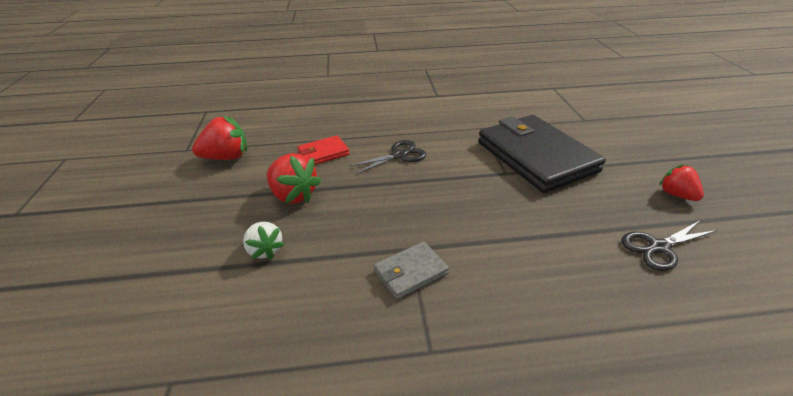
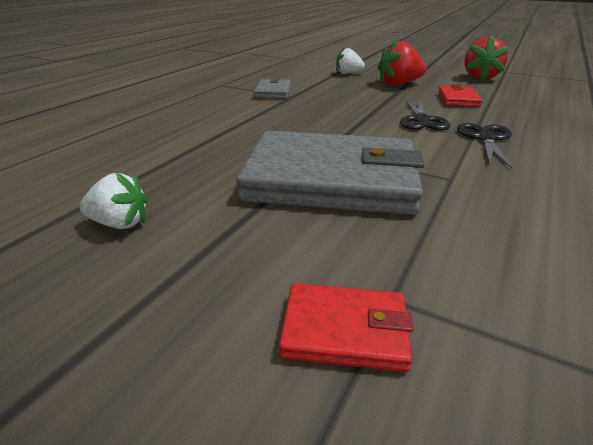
camera: 125 degrees right, 5 degrees down
black wallet [478,115,606,193] -> grey wallet [236,131,425,215]
black scissors [621,221,717,271] -> black scissors moved to [457,123,512,169]
red strawberry [659,164,704,201] -> white strawberry [80,173,148,229]
none -> red wallet [279,283,413,372]

